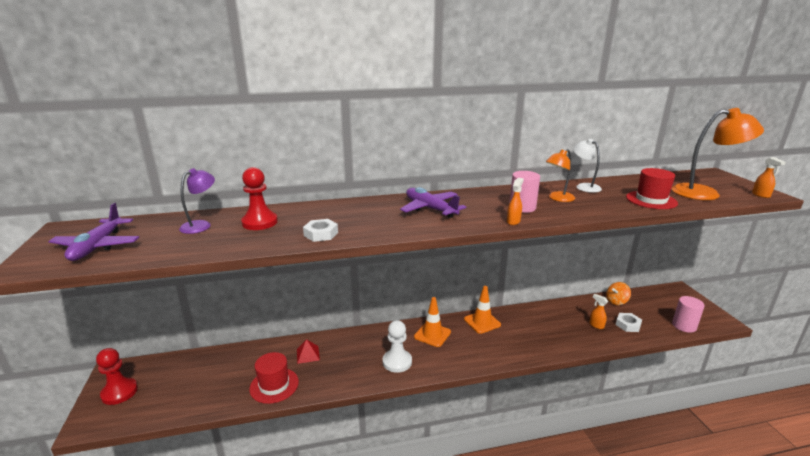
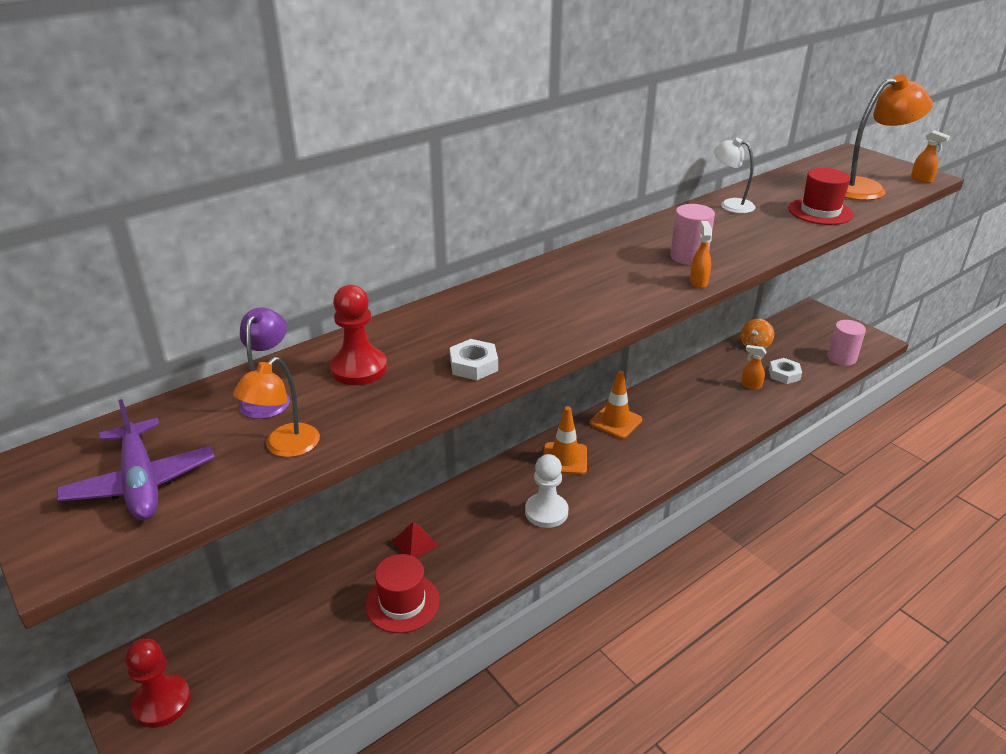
camera: 25 degrees left, 10 degrees up
purple plane [400,187,466,218] -> none
orange lamp [546,149,575,202] -> orange lamp moved to [233,357,320,457]

